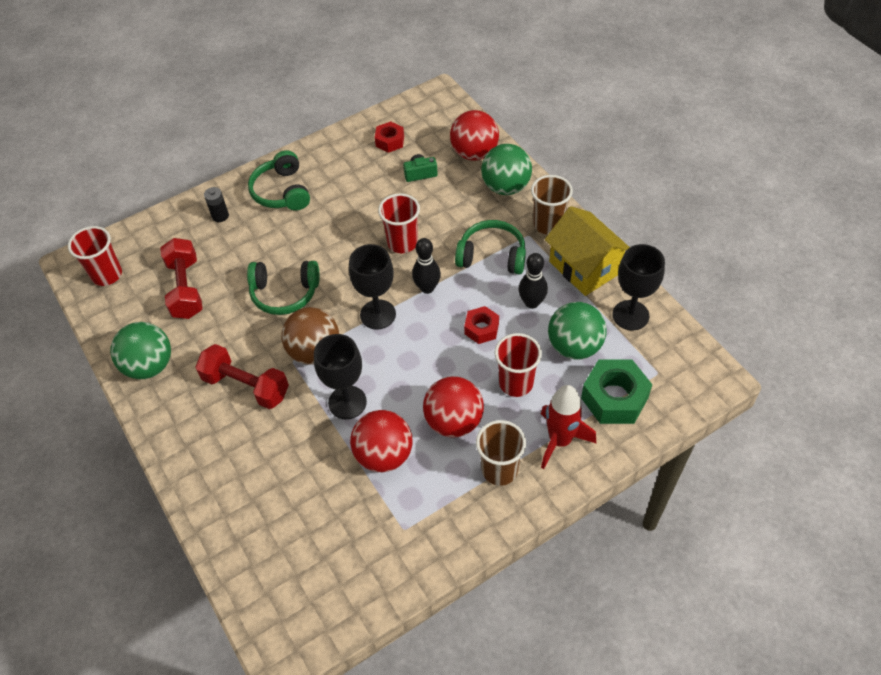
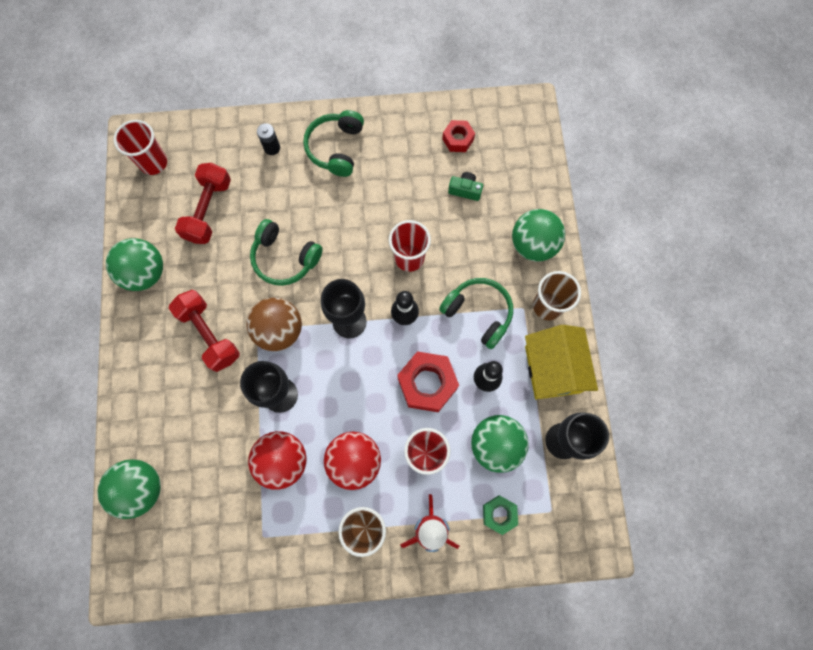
camera: 25 degrees right, 20 degrees up
red ball [450,110,499,161] -> none
red nut [464,306,499,344] -> red nut [397,351,459,412], size x1.72
green nut [581,360,653,424] -> green nut [483,495,518,535], size x0.58
none -> green ball [97,459,161,519]

